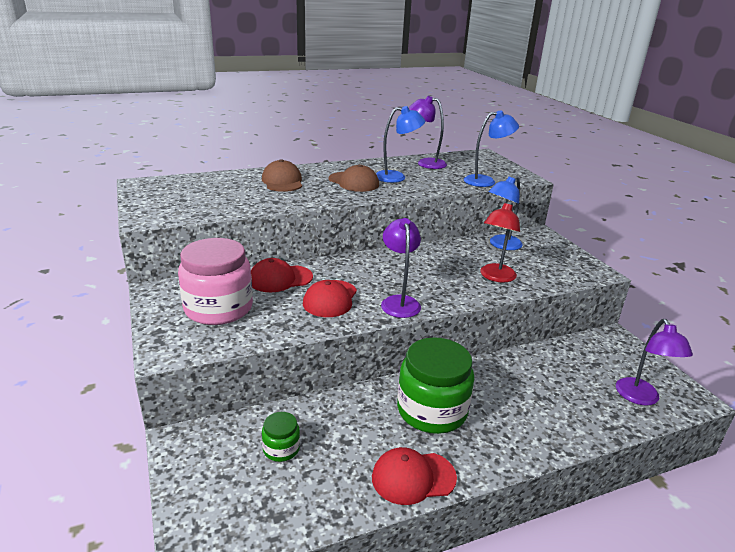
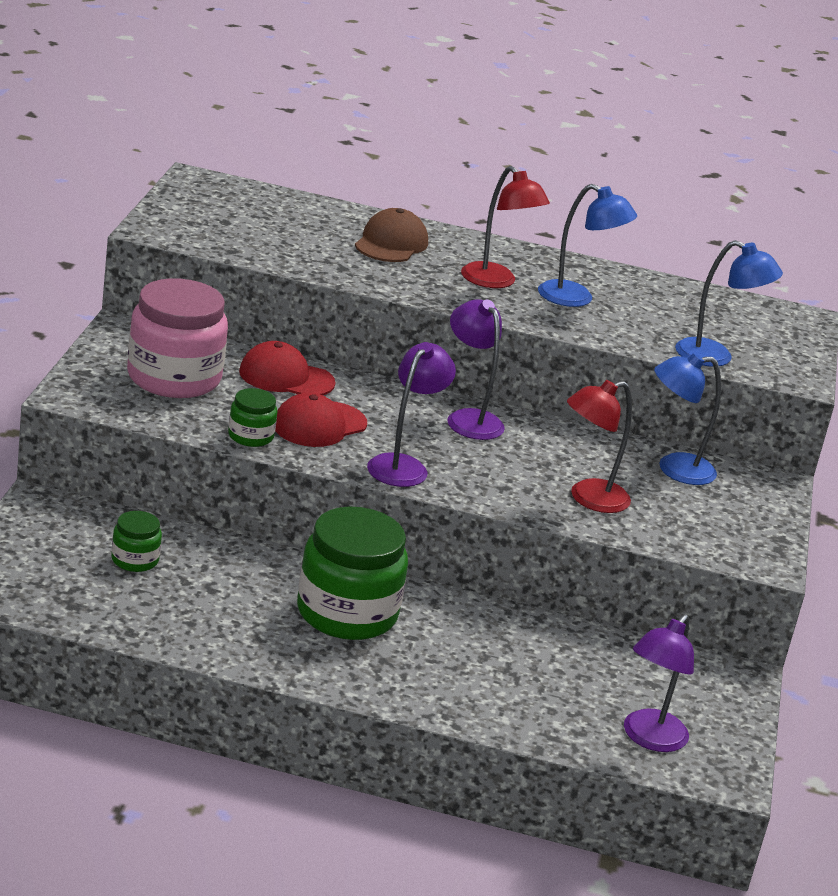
camera: 30 degrees right, 0 degrees up
brown cap [329,164,379,192] -> red lamp [461,166,550,288]
red cap [372,447,457,505] -> none
purple lamp [409,96,447,169] -> purple lamp moved to [447,299,505,440]
none -> green jar [228,388,277,447]

